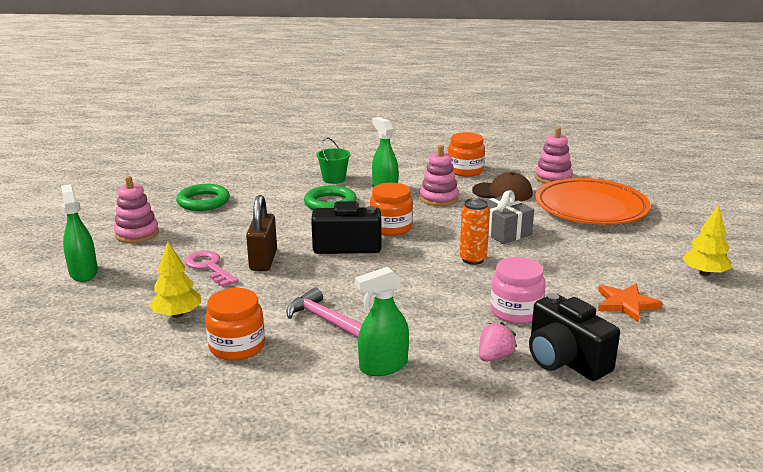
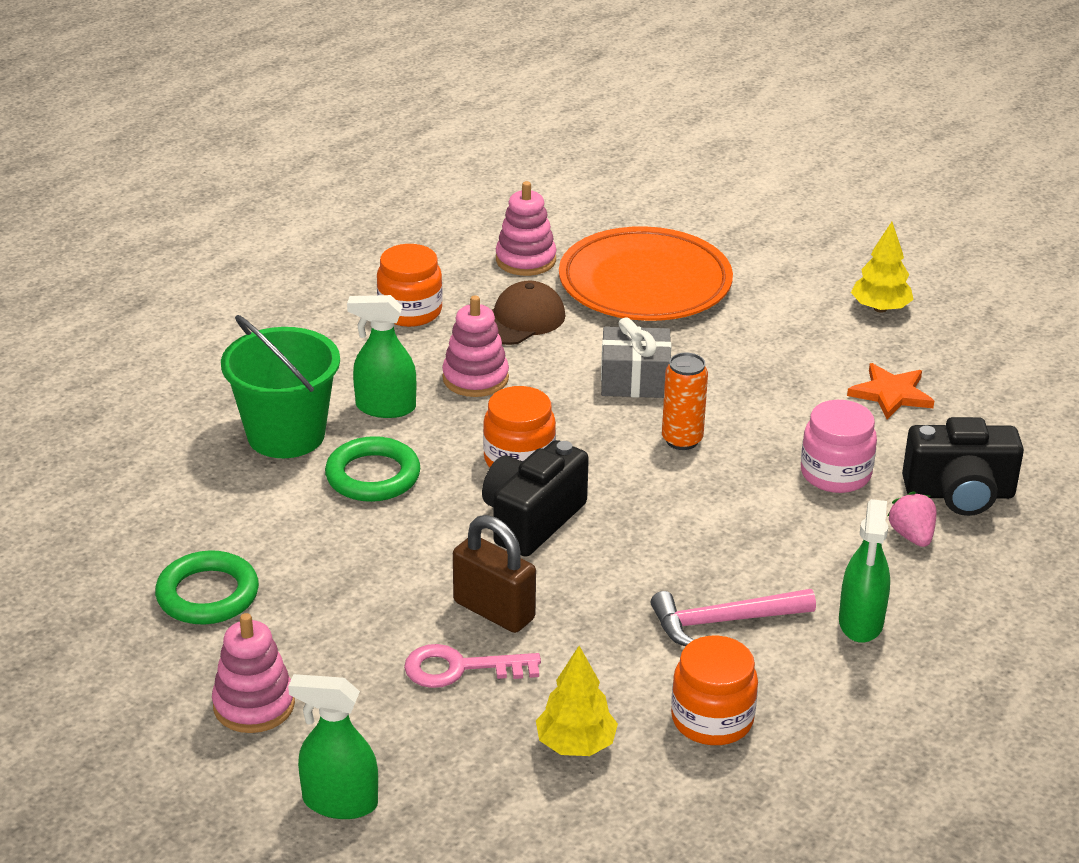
camera: 55 degrees left, 10 degrees up
green bucket [316,137,351,184] -> green bucket [221,315,340,458], size x1.81

